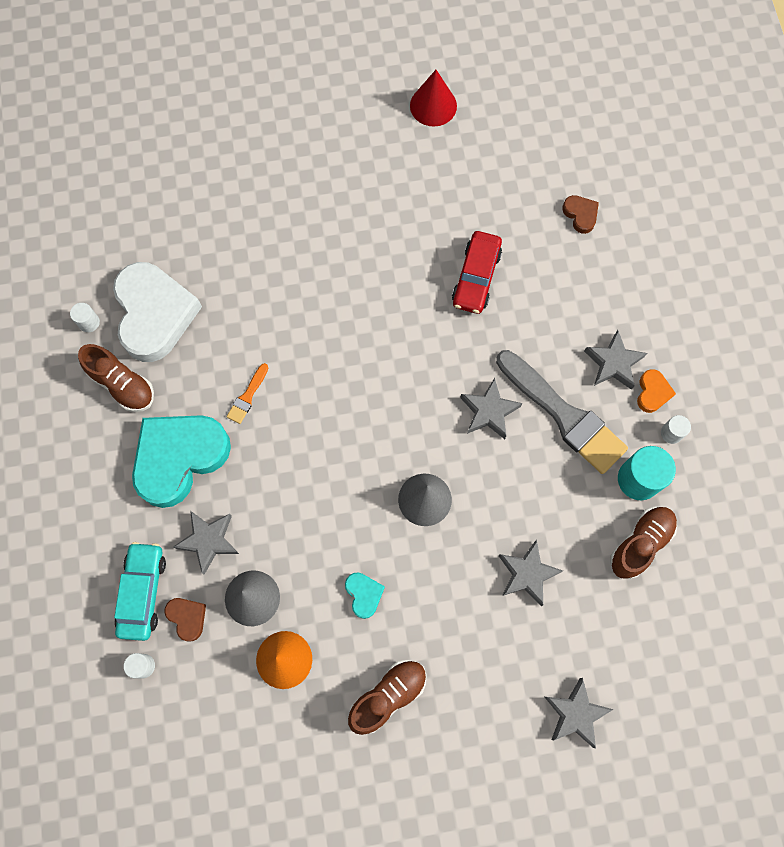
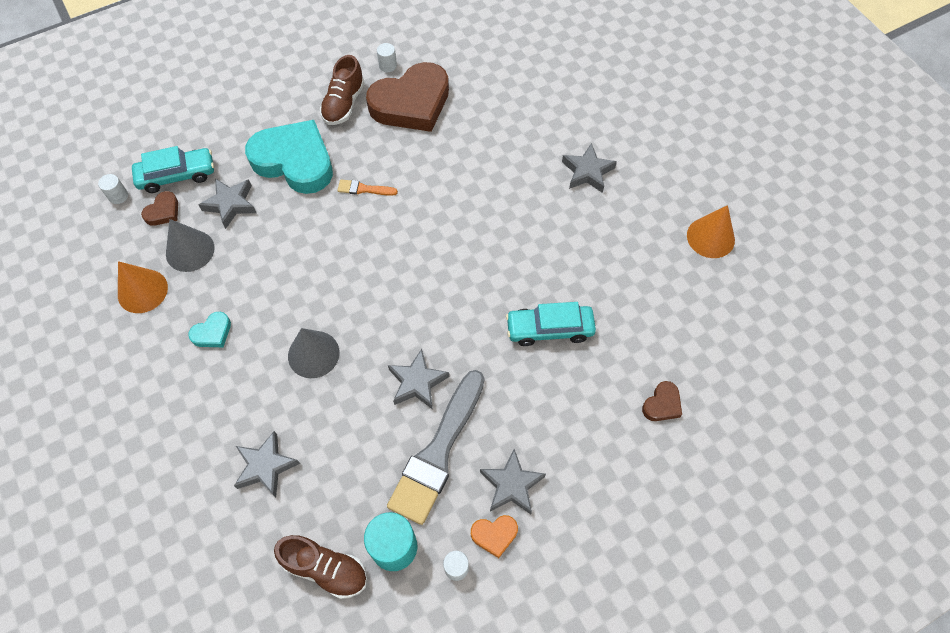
camera: 70 degrees right, 10 degrees down
white heart [113,262,202,362] -> brown heart [366,62,449,132]
brown shoe [348,660,427,735] -> none
red cone [410,70,457,127] -> orange cone [687,205,735,258]
red car [452,231,502,314] -> turquoise car [506,302,596,346]
grey star [545,678,613,749] -> grey star moved to [562,143,617,193]

